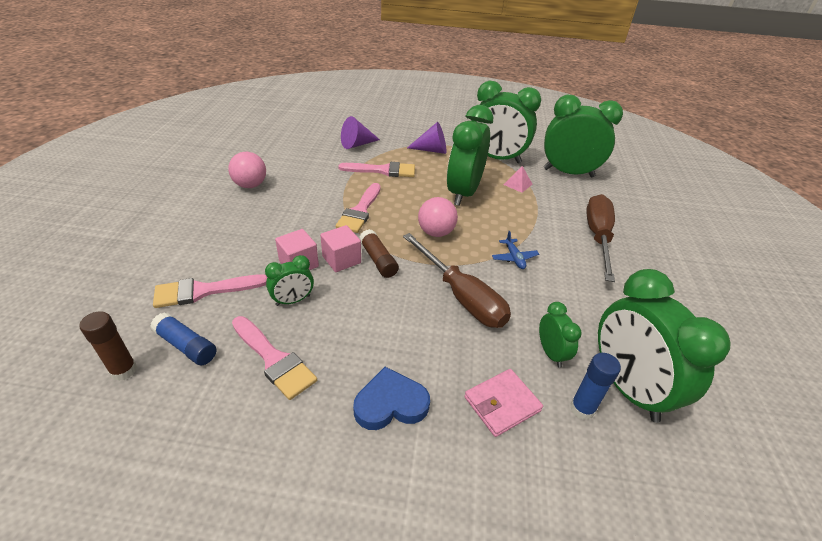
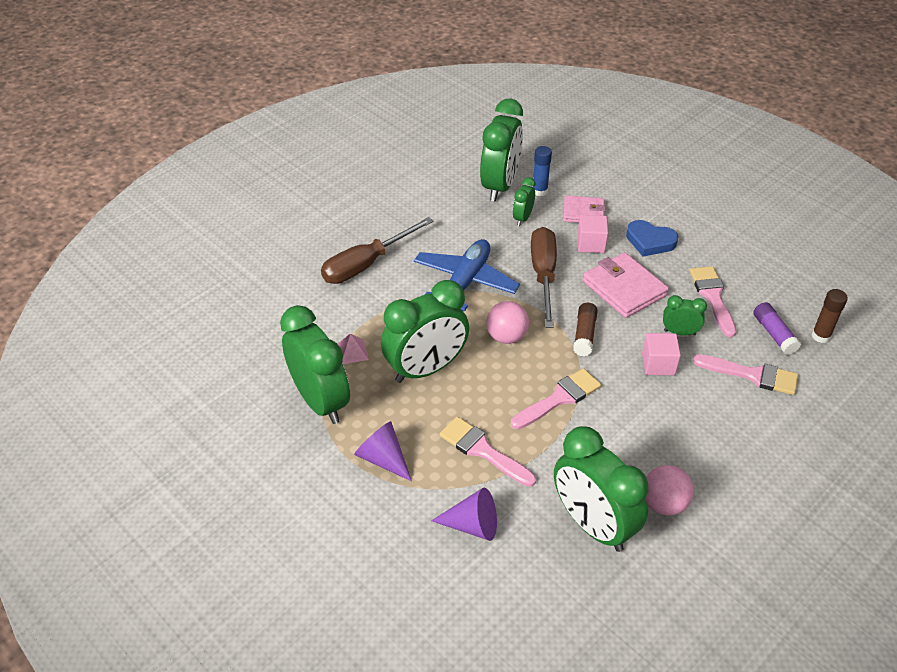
camera: 140 degrees left, 5 degrees up
blue glue stick [150,312,216,365] -> purple glue stick [753,302,801,355]
pink cube [320,225,361,272] -> pink cube moved to [577,215,608,253]
blue plane [492,231,539,269] -> blue plane [414,239,520,312], size x2.32
green clock [544,95,623,177] -> green clock moved to [554,426,649,552]
none -> pink wallet [583,252,669,318]

